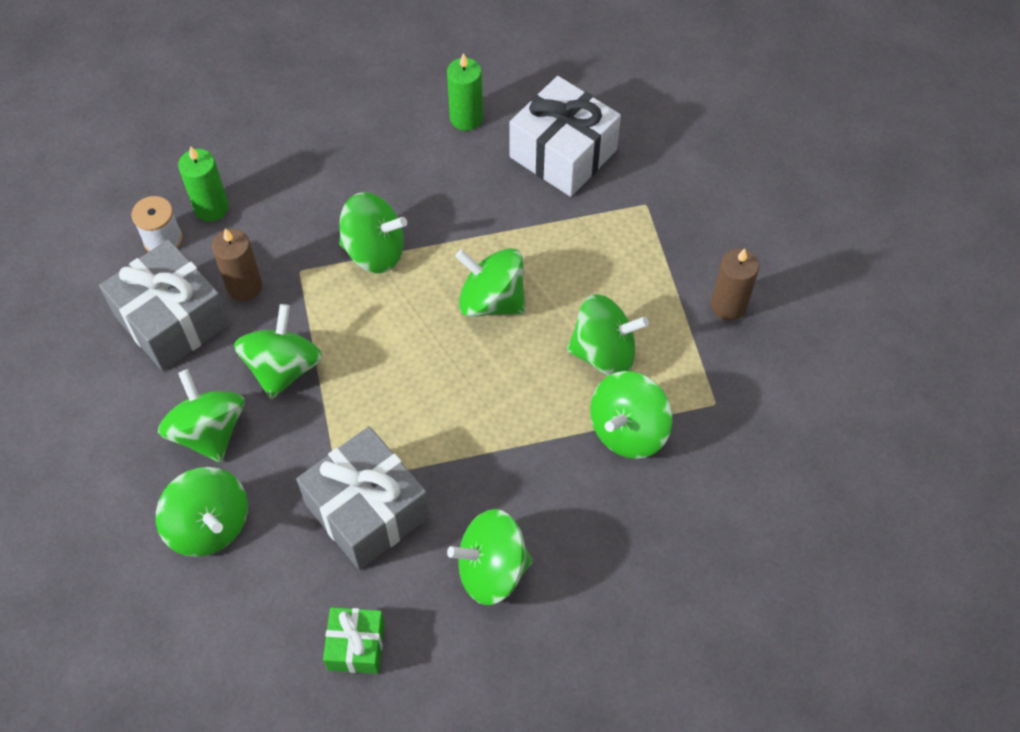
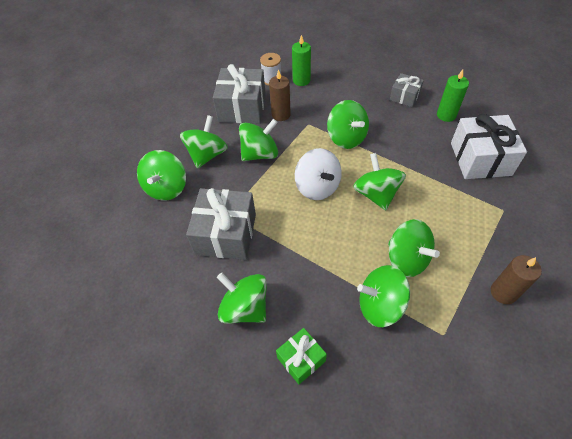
camera: 50 degrees right, 5 degrees down
green gift [323,607,385,674] -> green gift moved to [276,328,327,384]
none -> white spinning top [295,148,342,200]
none -> grey gift [390,73,424,107]

